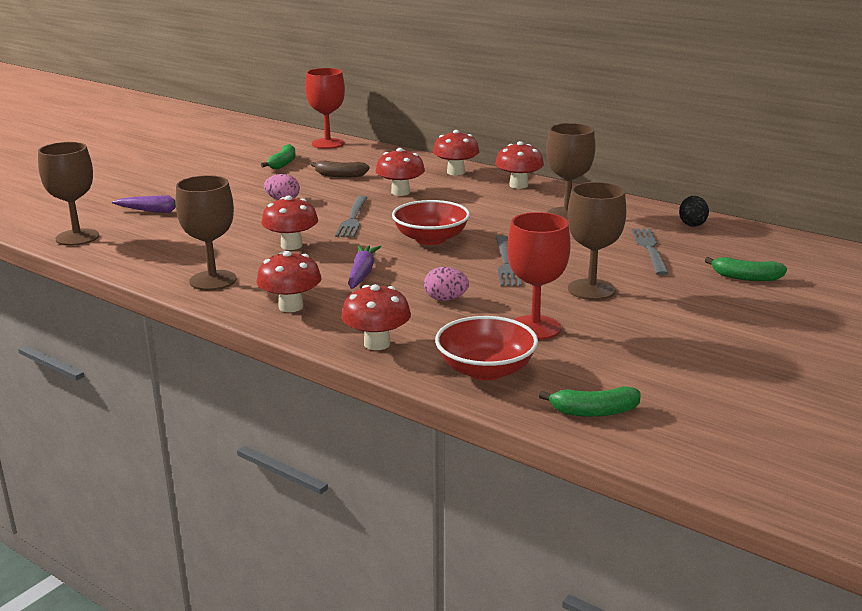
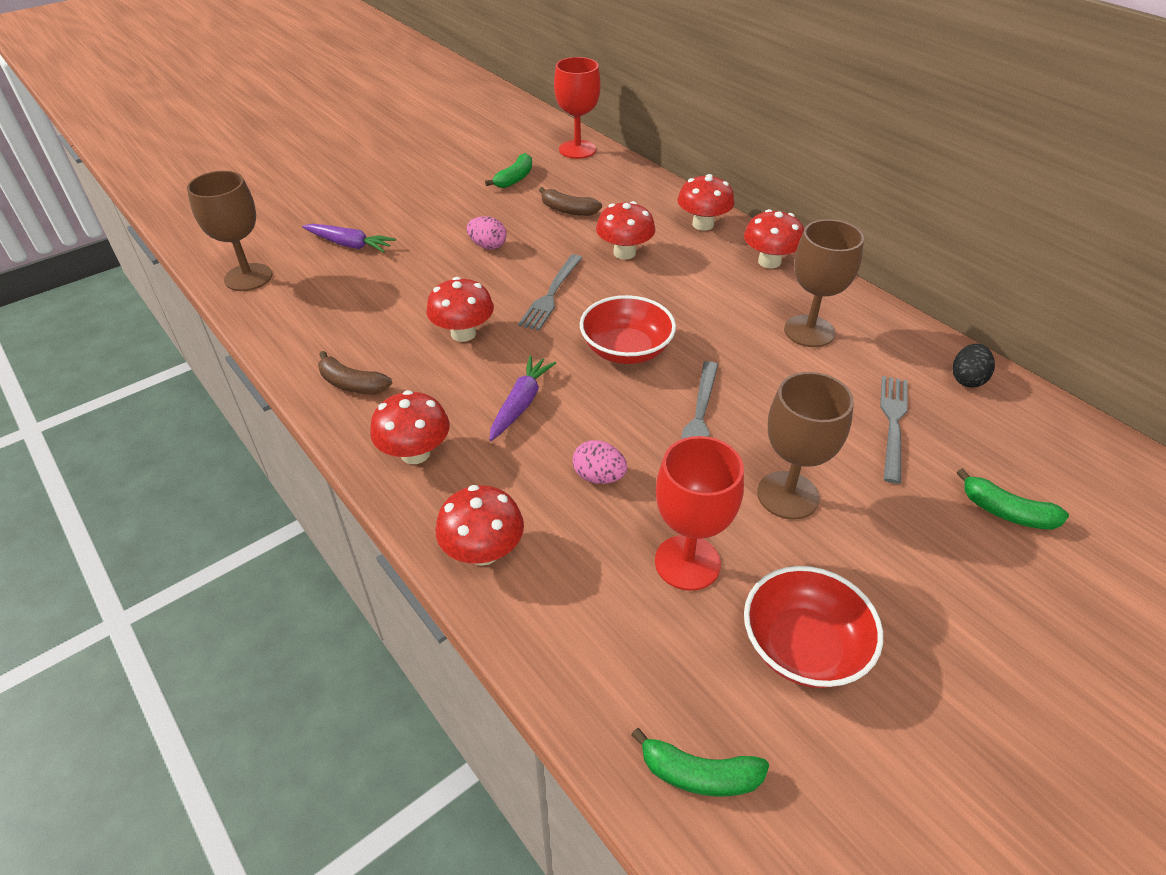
camera: 15 degrees right, 20 degrees up
brown goblet [176,175,236,290] -> brown banana [318,351,392,394]
red bowl [435,316,538,381] -> red bowl moved to [744,566,883,688]

